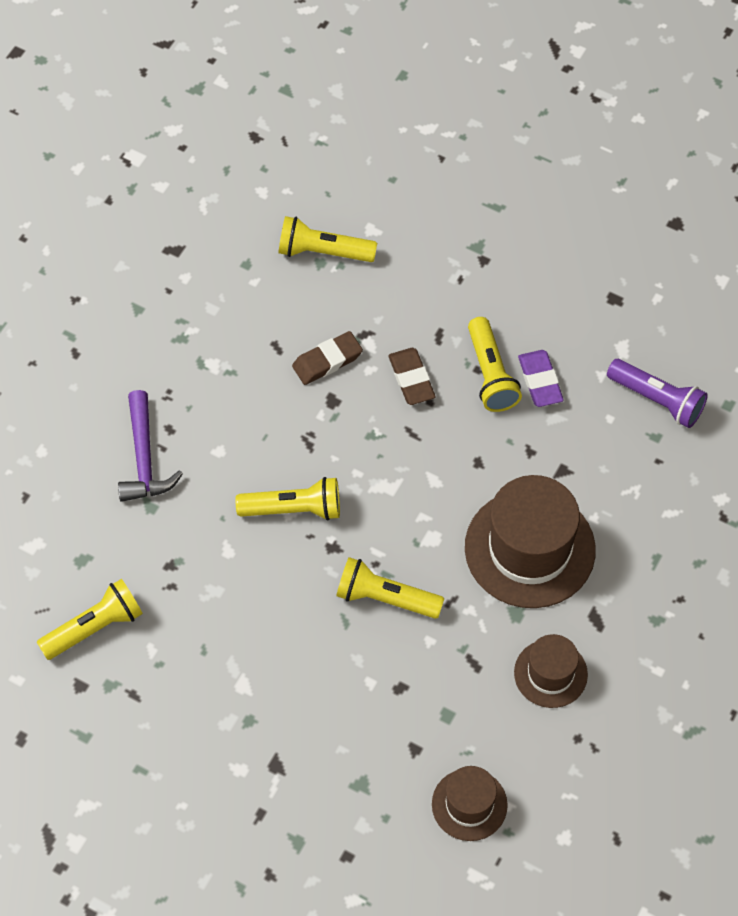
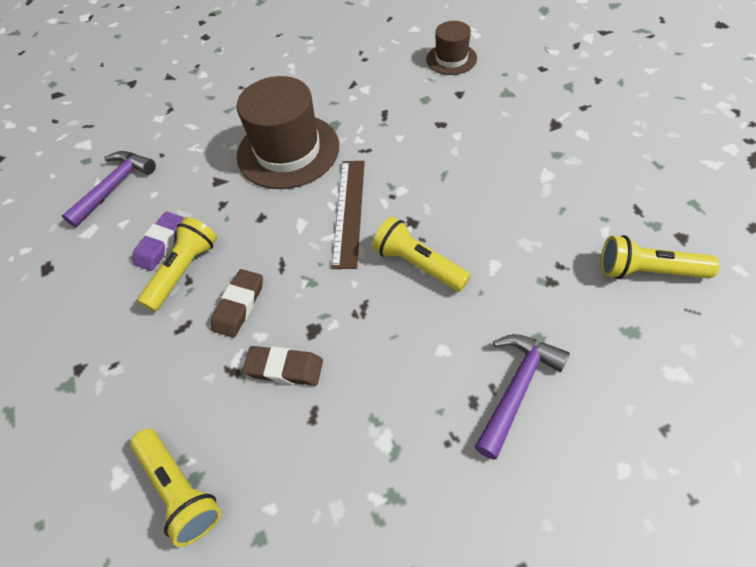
camera: 135 degrees left, 5 degrees down
yellow flashlight [336,557,444,619] -> none
brown hat [514,634,588,708] -> none
purple flashlight [607,359,708,428] -> purple hammer [62,151,156,227]
none -> brown ruler [332,161,365,269]

